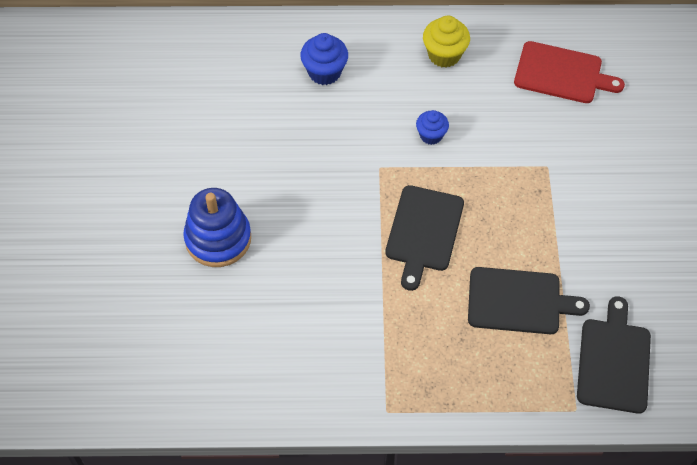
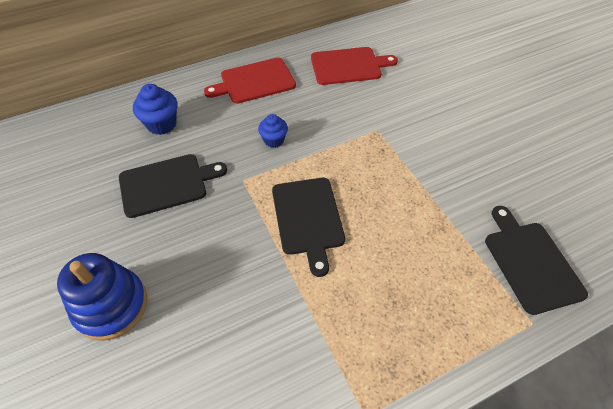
camera: 25 degrees left, 5 degrees down
yellow cupcake [423,16,470,68] -> red cutting board [204,58,296,104]
black cutting board [468,267,590,334] -> black cutting board moved to [119,154,227,218]

